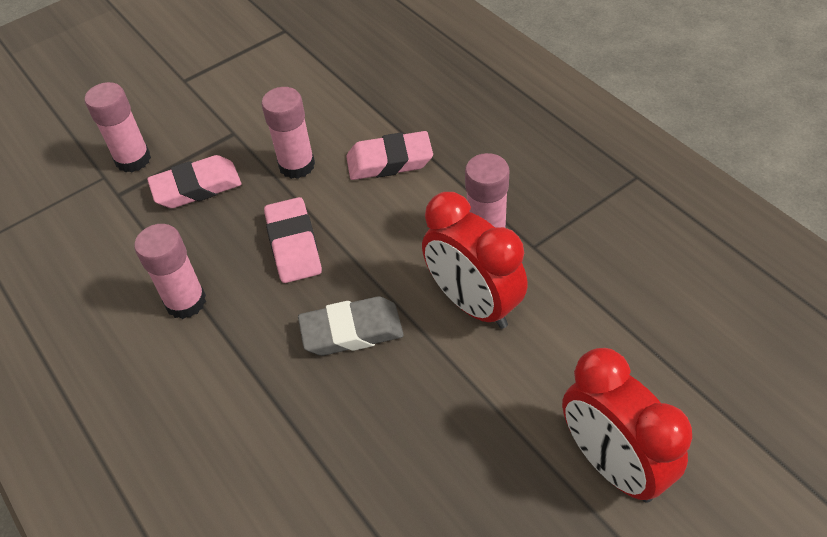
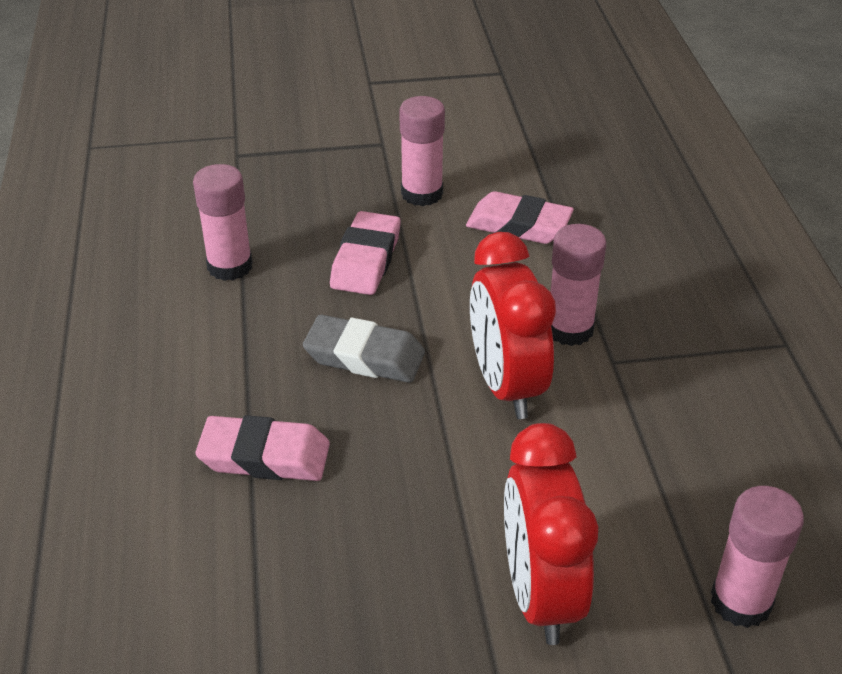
camera: 25 degrees right, 10 degrees down
pink glue stick [85,82,151,172] -> pink glue stick moved to [711,486,804,628]
pink eraser [147,155,242,208] -> pink eraser moved to [195,415,330,481]

